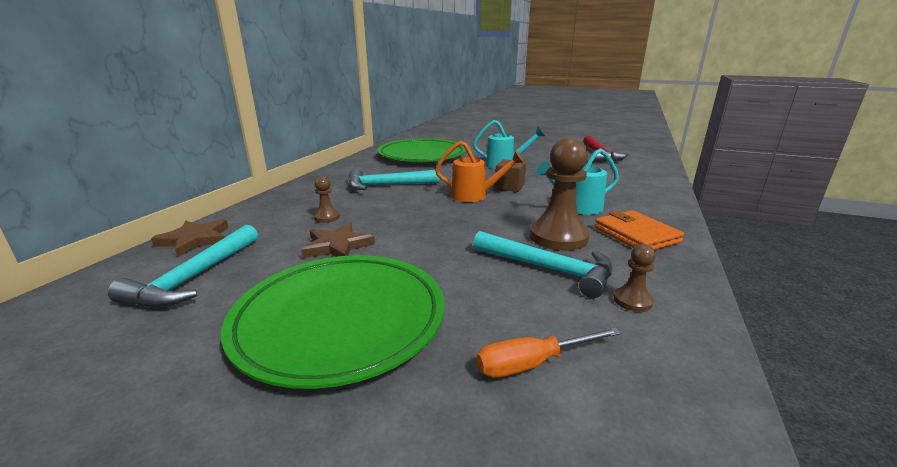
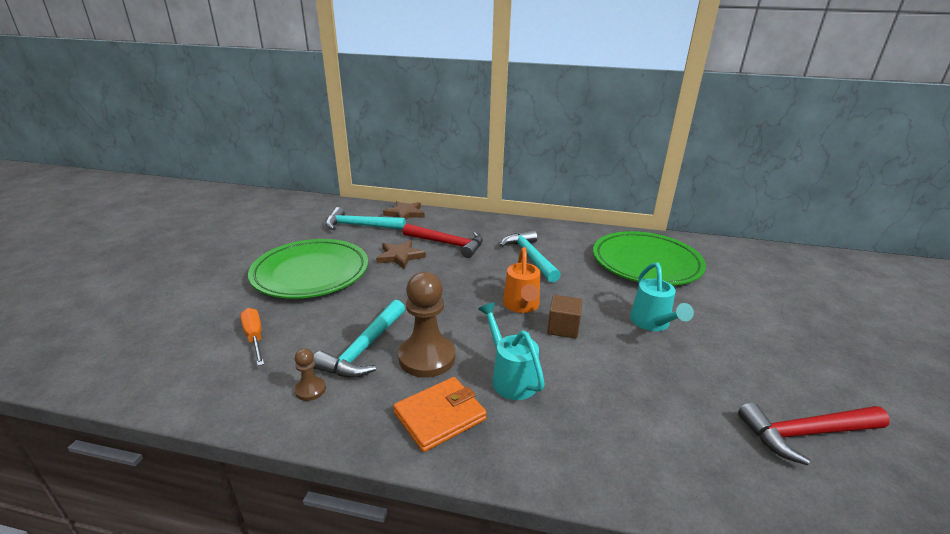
camera: 80 degrees right, 5 degrees up
brown pawn [314,176,340,223] -> red hammer [403,223,483,258]

